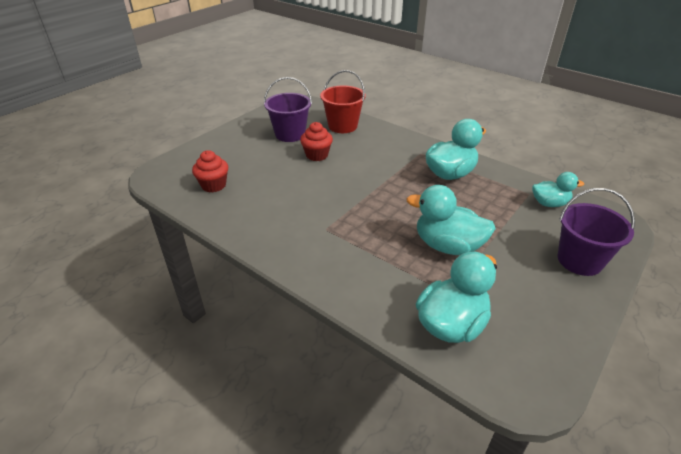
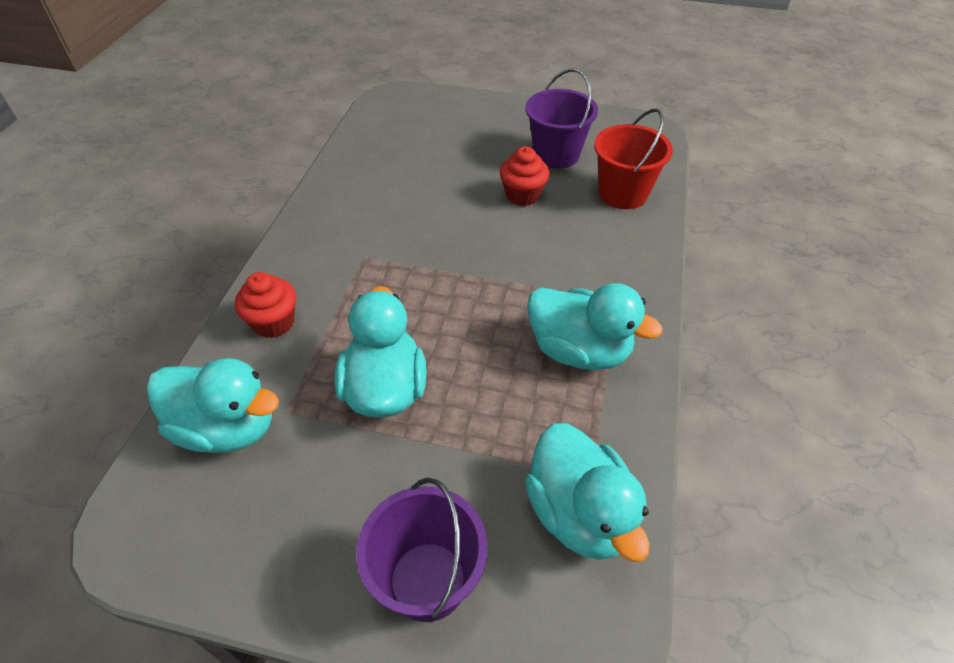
camera: 65 degrees right, 10 degrees up
red cupcake [192,150,228,192] -> red cupcake moved to [235,272,296,338]
turquoise duck [532,172,584,207] -> turquoise duck [525,423,650,562], size x1.63

